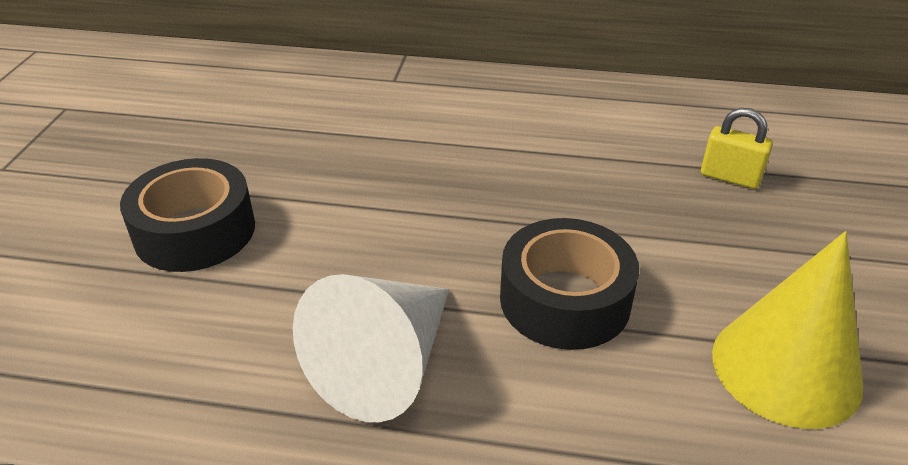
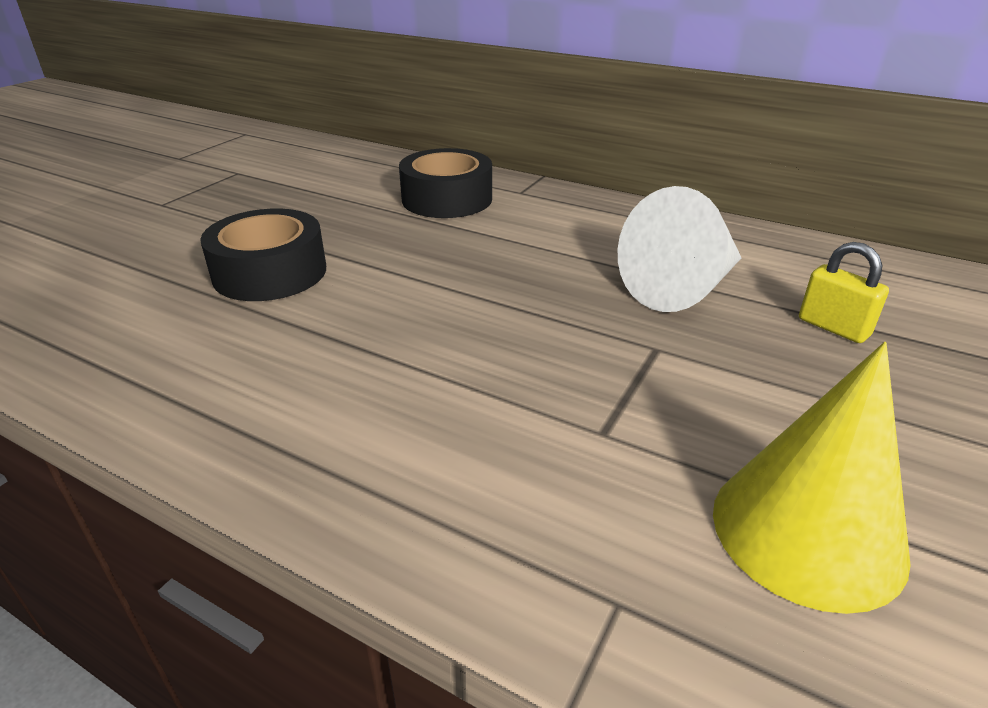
camera: 20 degrees right, 5 degrees down
white cone [293,274,449,422] -> white cone moved to [618,186,741,312]
black tape [500,218,639,350] -> black tape moved to [399,148,492,218]

